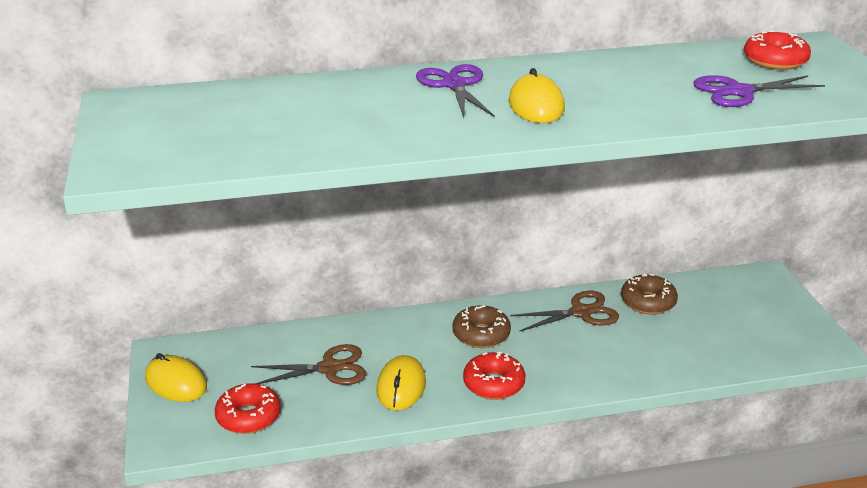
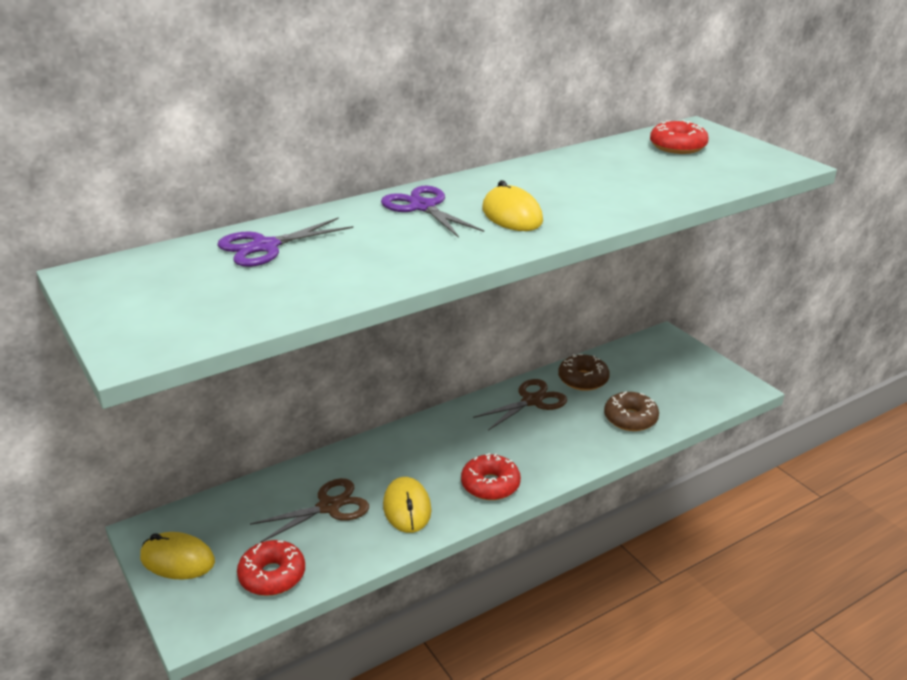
camera: 20 degrees left, 0 degrees up
brown donut [452,305,511,348] -> brown donut moved to [604,392,659,431]
purple scissors [693,75,825,107] -> purple scissors moved to [217,217,353,267]

